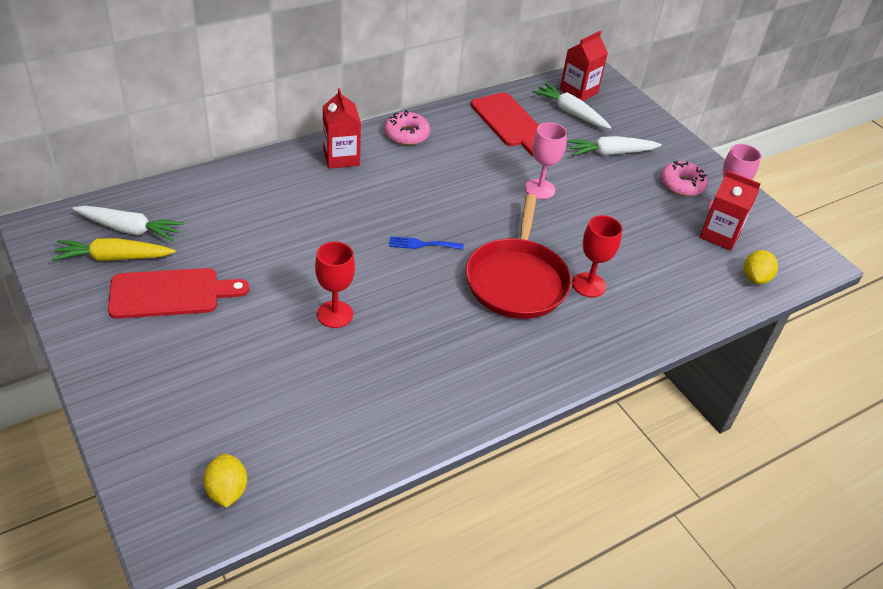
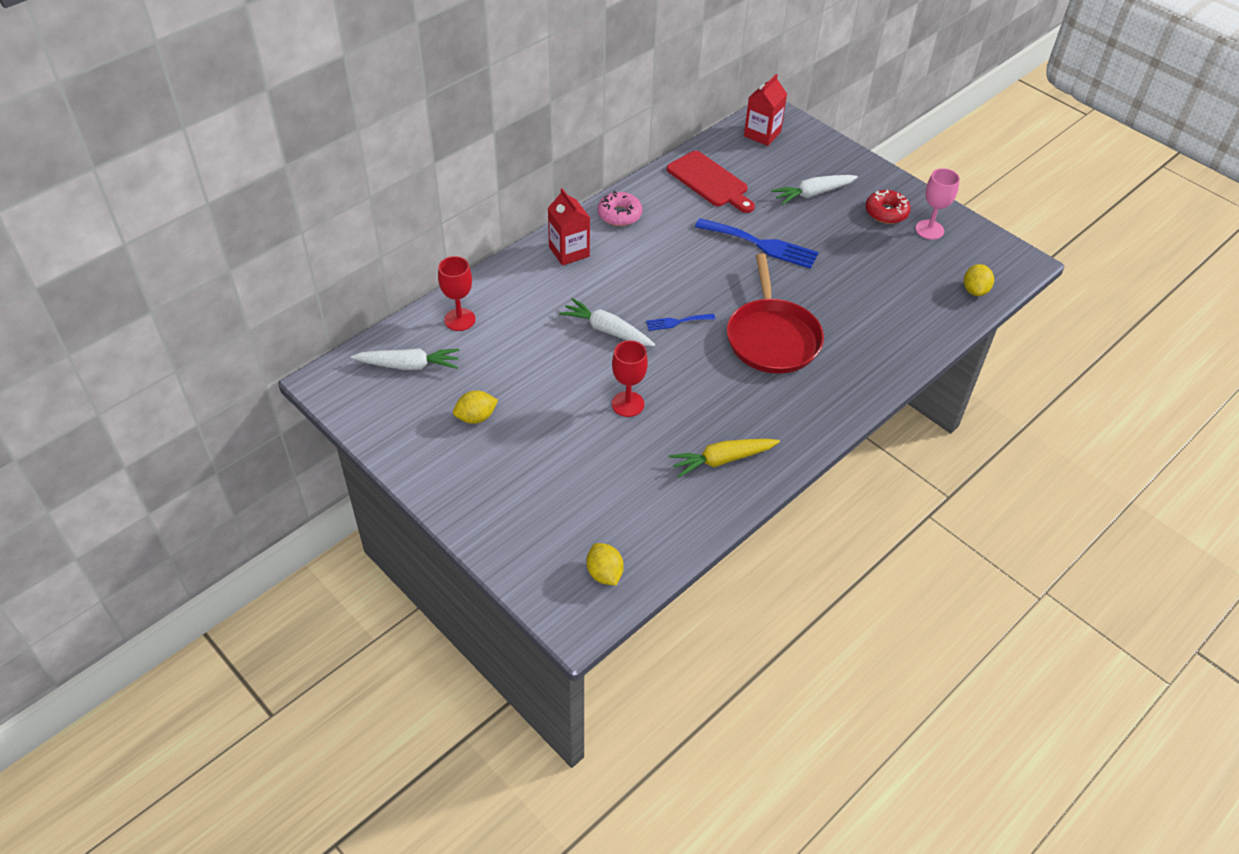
camera: 10 degrees left, 5 degrees up
yellow carrot [52,238,176,261] -> yellow carrot moved to [669,439,780,478]
red cutting board [108,268,250,319] -> yellow lemon [453,391,498,424]
pink goblet [525,122,567,199] -> blue fork [695,218,819,269]
white carrot [532,83,611,129] -> white carrot moved to [559,298,655,346]
red goblet [572,215,622,297] -> red goblet moved to [438,256,476,331]
pink donut [661,160,708,196] -> red donut [865,190,911,224]
red carton [700,170,761,251] -> none

